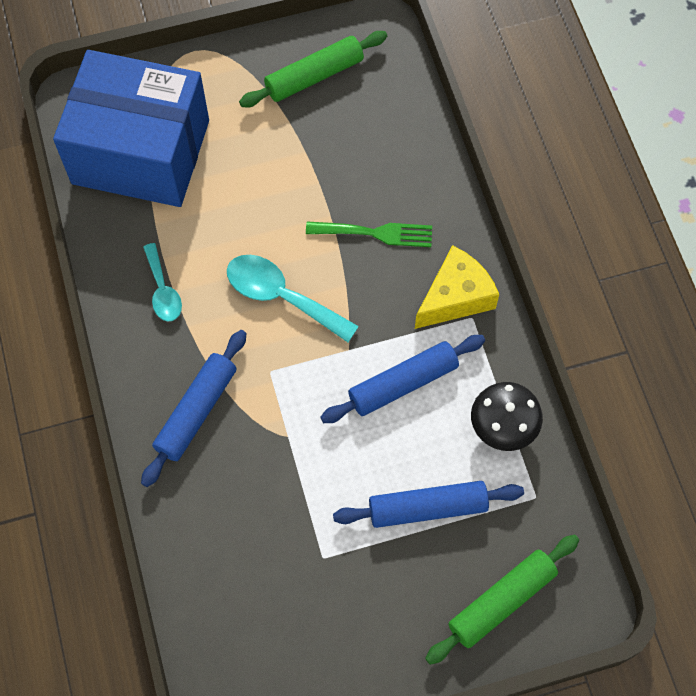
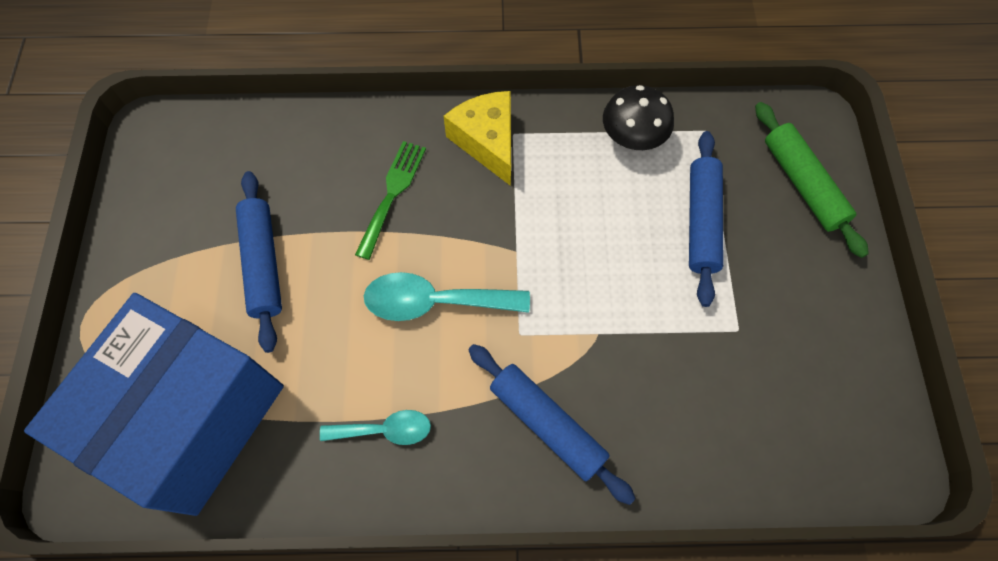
camera: 75 degrees left, 0 degrees up
turquoise spoon [227,255,359,342] -> turquoise spoon turned 45 degrees clockwise [364,272,530,321]
green rolling pin [239,31,387,107] -> none
blue rolling pin [320,335,485,423] -> blue rolling pin moved to [236,171,282,353]

